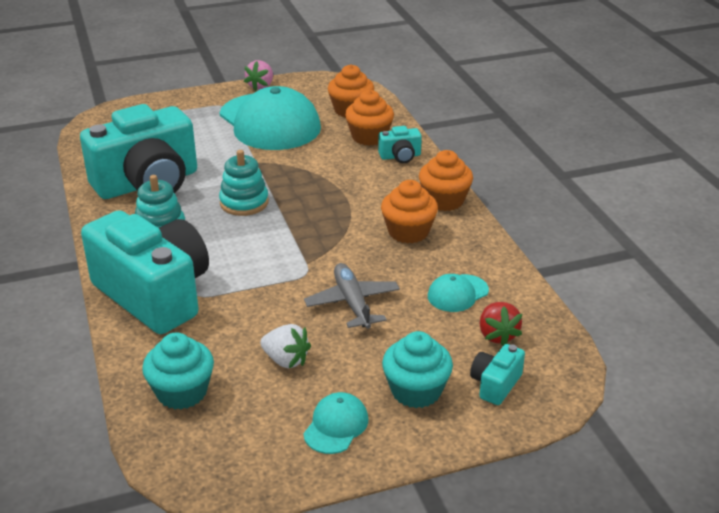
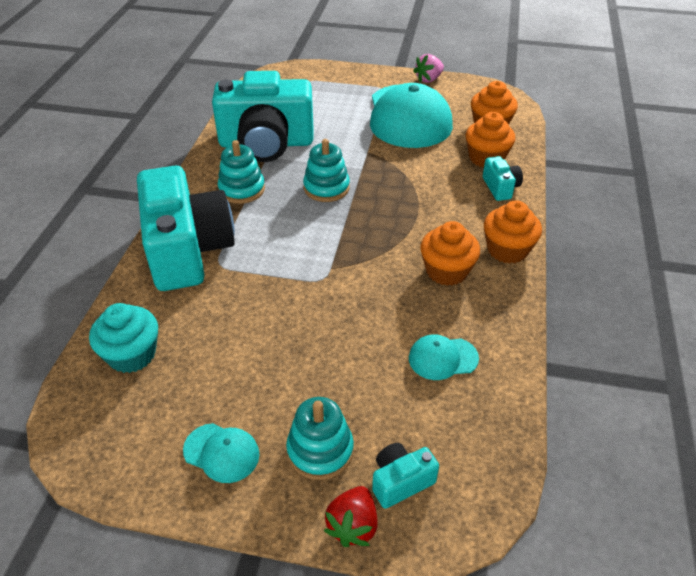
camera: 30 degrees right, 10 degrees up
white strawberry [260,324,311,368] -> none
turquoise cap [303,392,368,454] -> turquoise cap turned 60 degrees clockwise [183,423,260,483]
grey plane [304,263,400,329] -> none
turquoise camera [378,126,422,163] -> turquoise camera turned 120 degrees counterclockwise [483,156,523,201]
turquoise cupcake [382,331,453,408] -> turquoise stacking toy [286,397,354,480]
red strawberry [480,302,522,346] -> red strawberry moved to [324,486,378,547]

